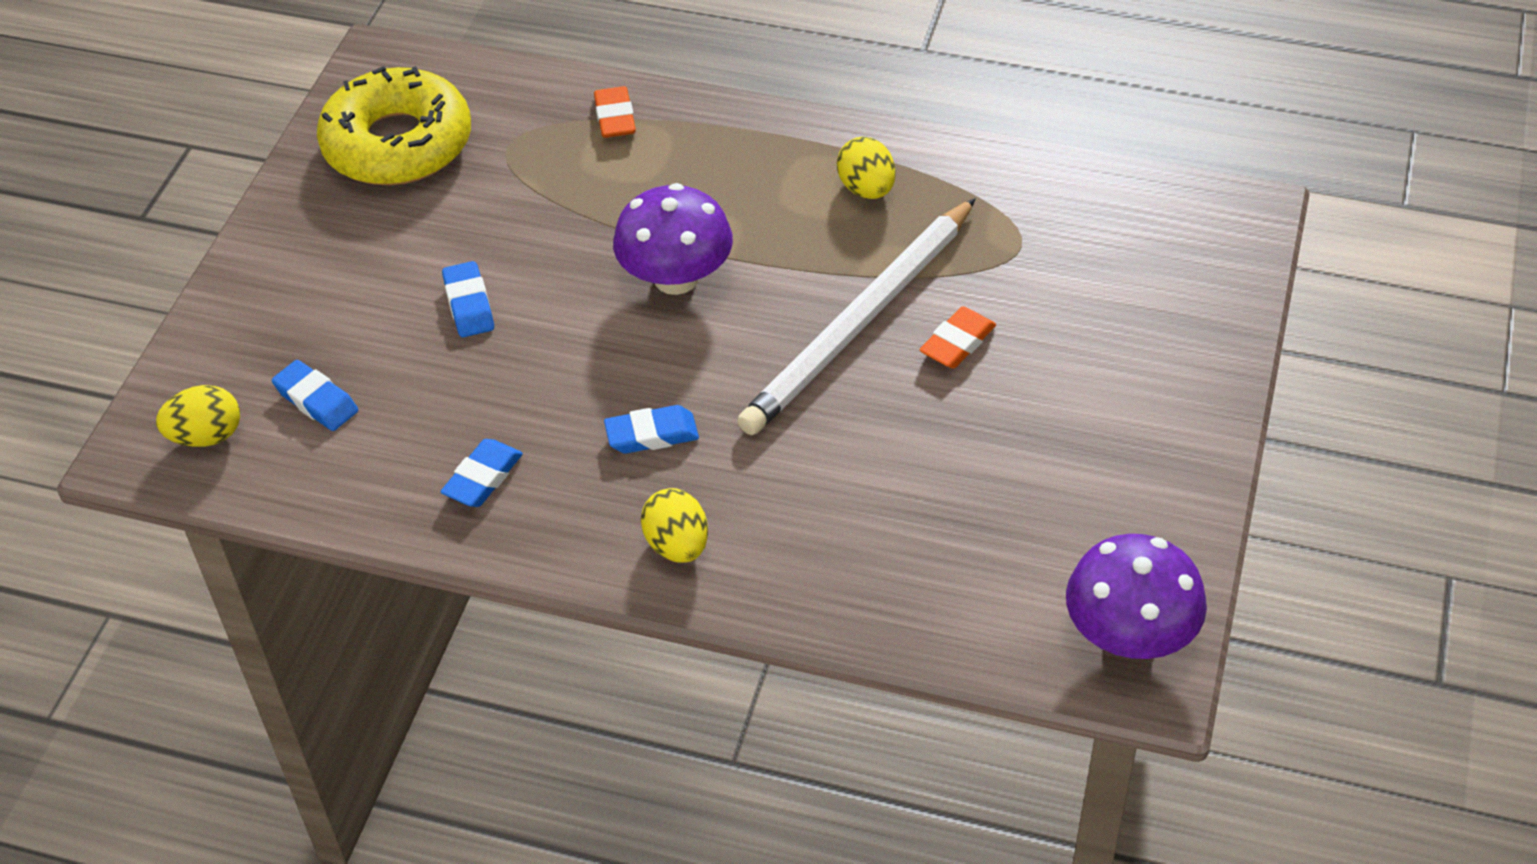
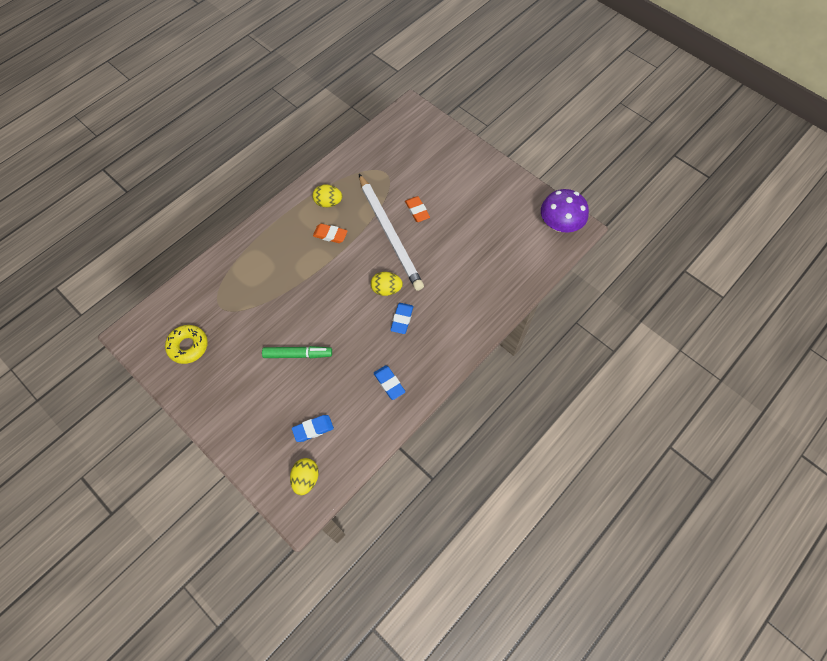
camera: 65 degrees left, 15 degrees up
yellow donut [317,66,471,185] -> yellow donut [165,325,208,364], size x0.59
blue eraser [442,261,494,337] -> green marker [262,346,332,358]
orange eraser [594,86,636,138] -> orange eraser moved to [313,224,347,243]
purple mushroom [613,183,733,295] -> none
yellow egg [641,488,708,563] -> yellow egg moved to [371,272,403,296]

